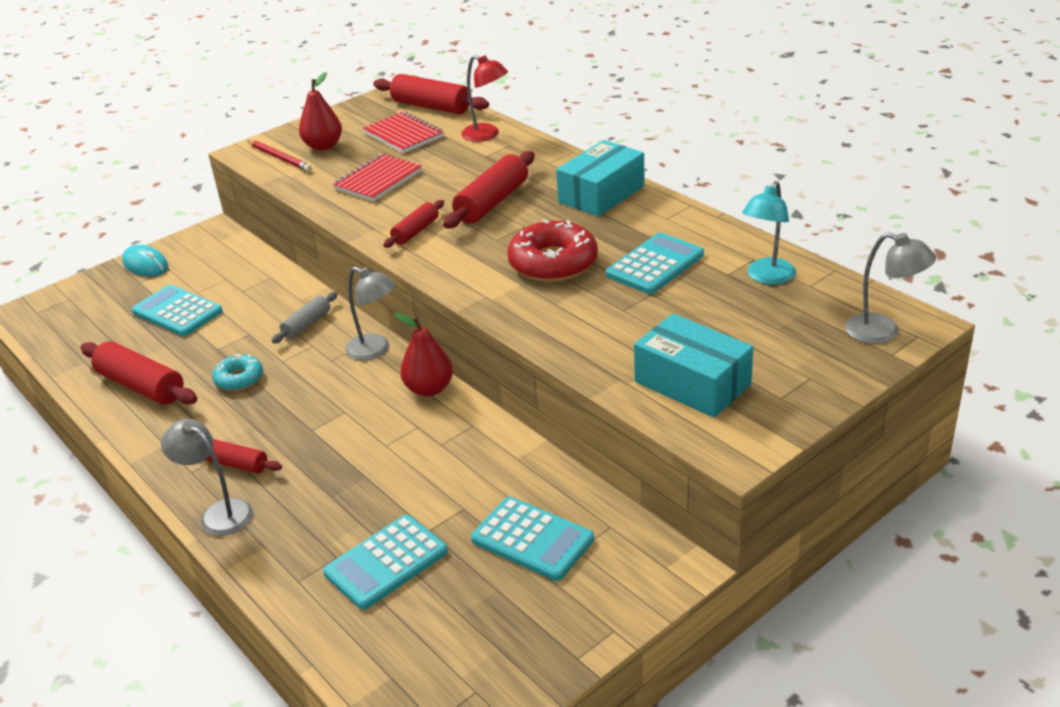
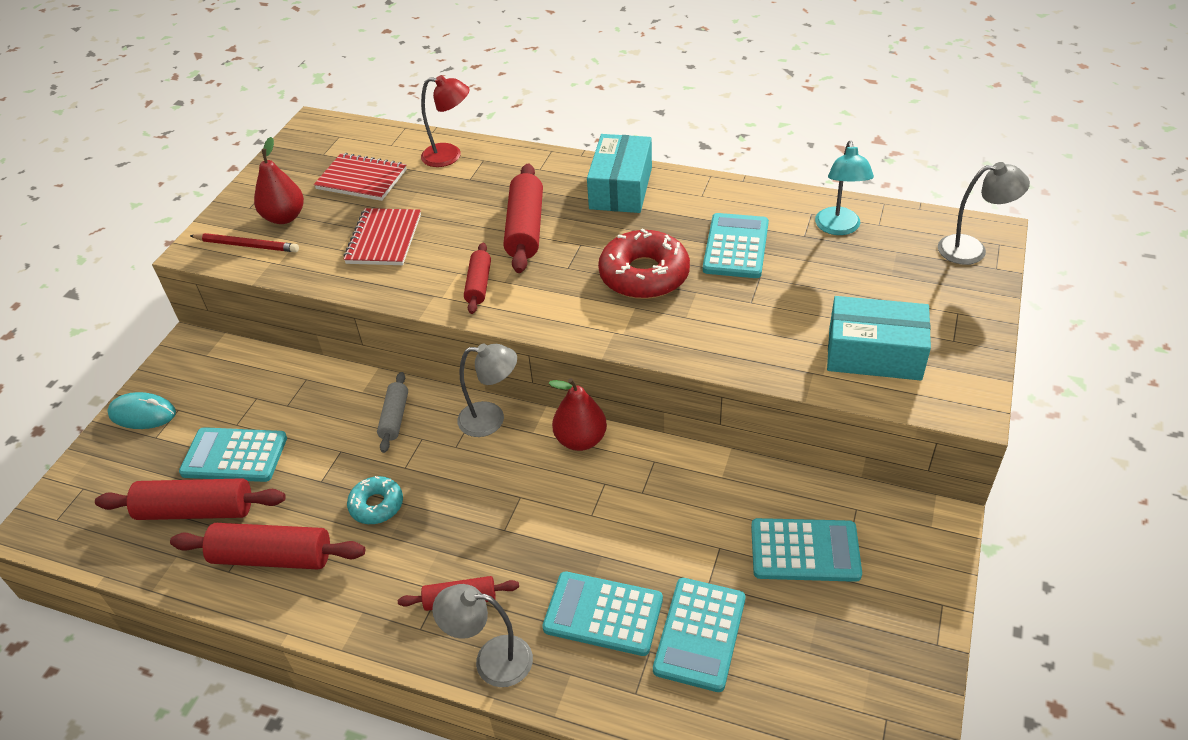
camera: 30 degrees left, 10 degrees up
red rolling pin [373,74,489,114] -> red rolling pin moved to [95,478,286,520]
none -> turquoise calculator [542,571,663,656]

